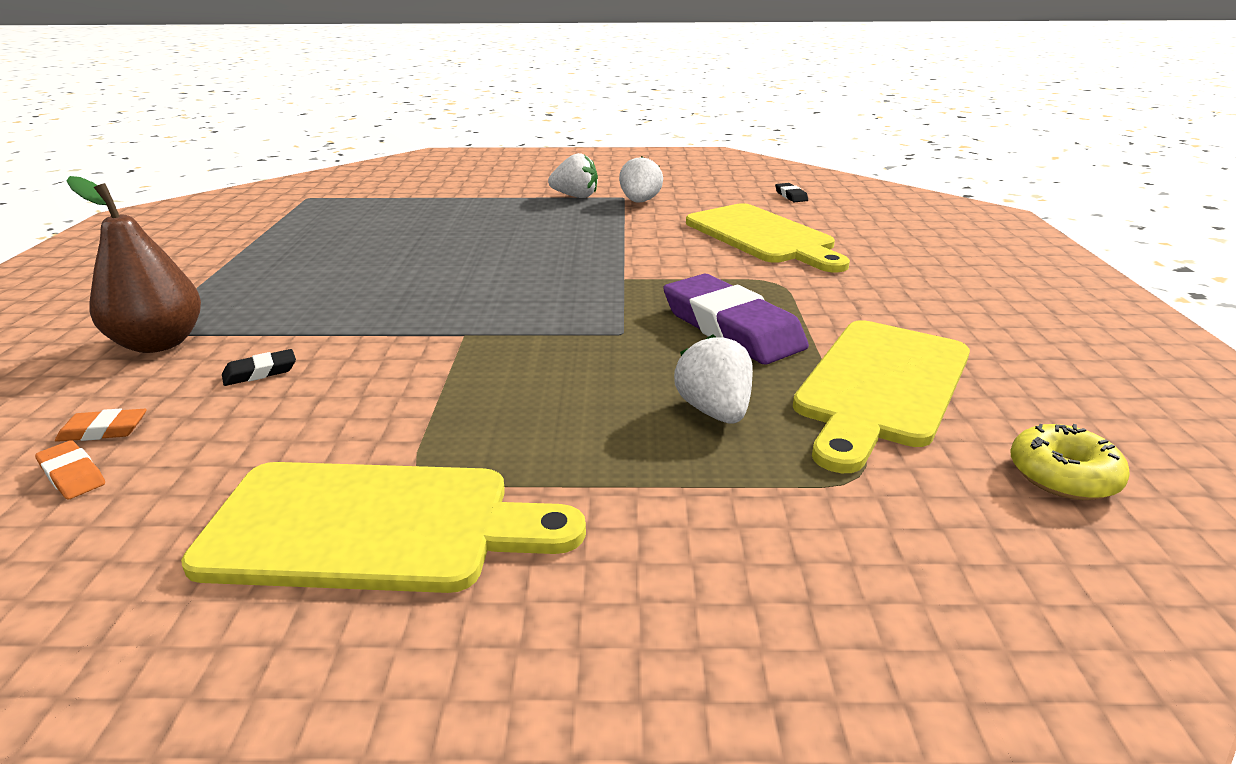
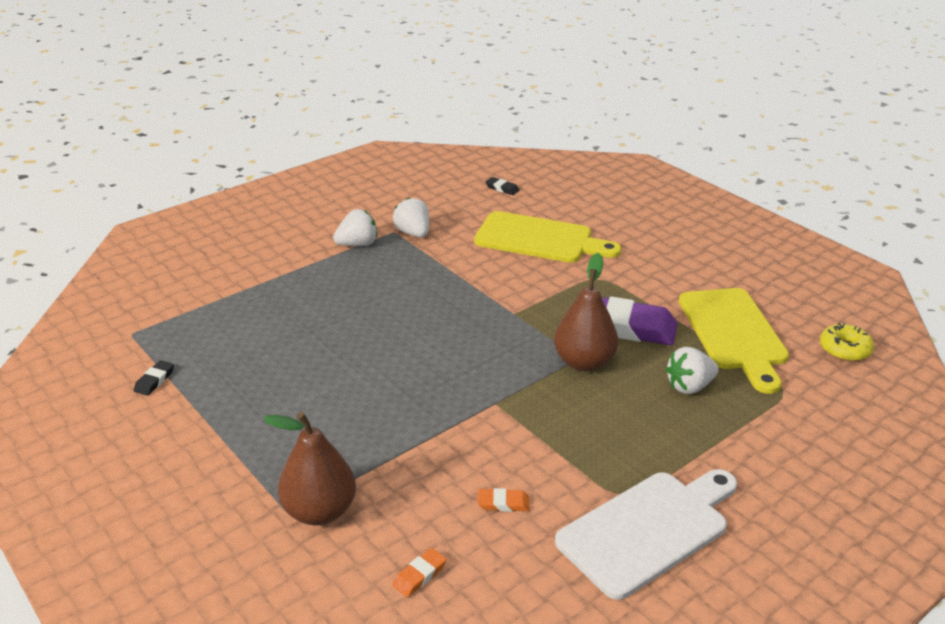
camera: 40 degrees left, 5 degrees up
orange eraser [35,440,105,499] -> orange eraser moved to [477,488,529,512]
yellow cutting board [181,462,586,593] -> white cutting board [555,469,737,600]
black eraser [222,349,296,386] -> black eraser moved to [134,360,174,396]
white strawberry [674,334,753,424] -> white strawberry turned 60 degrees counterclockwise [666,347,719,394]
none -> brown pear [554,253,618,372]

